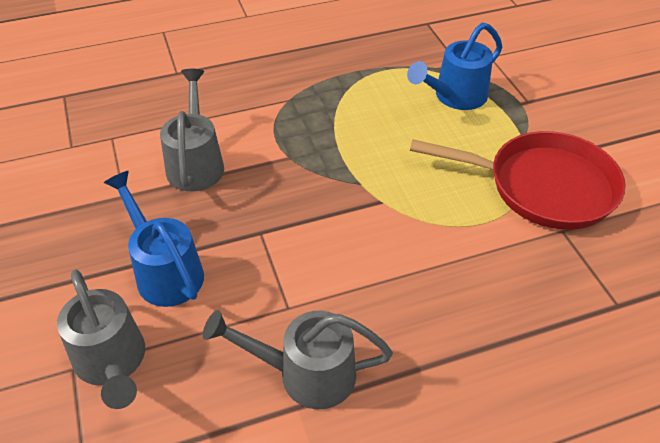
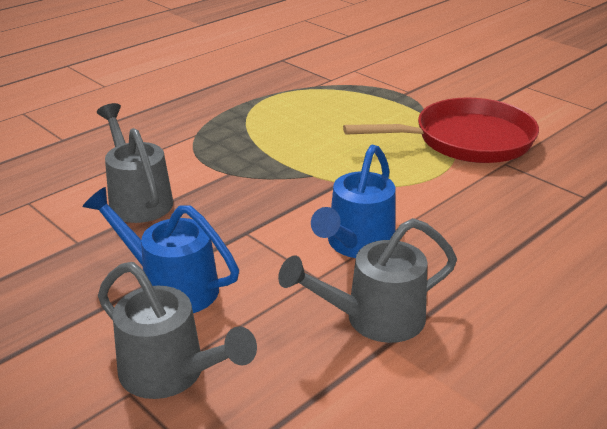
camera: 25 degrees left, 15 degrees down
blue watering can [407,23,502,110] -> blue watering can moved to [311,145,395,258]

